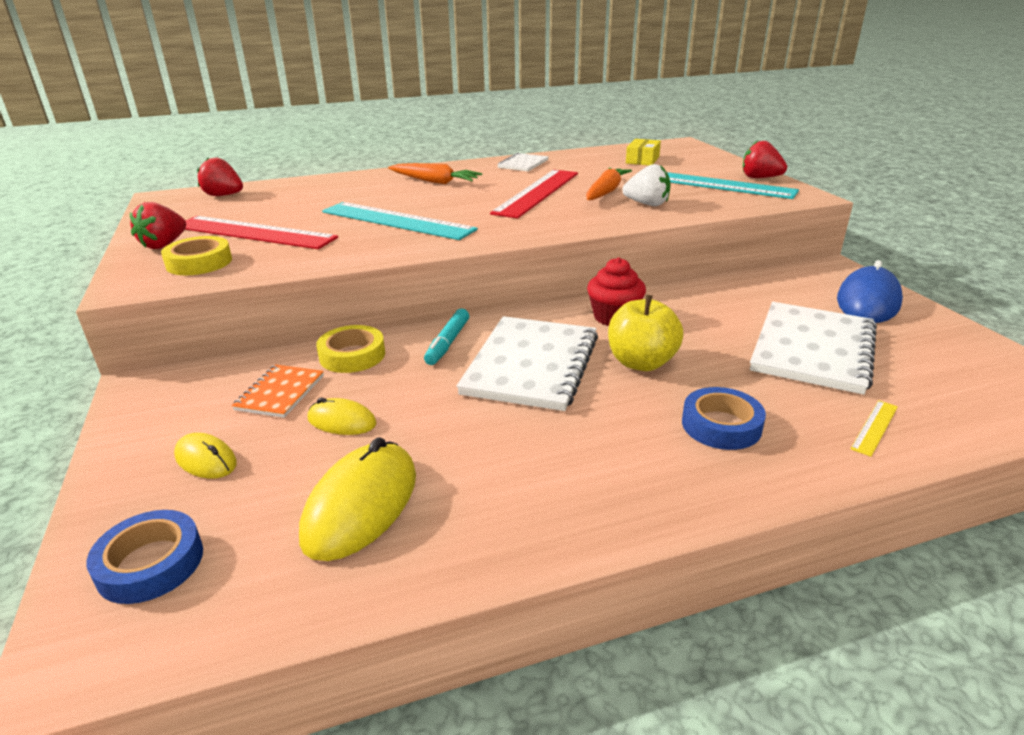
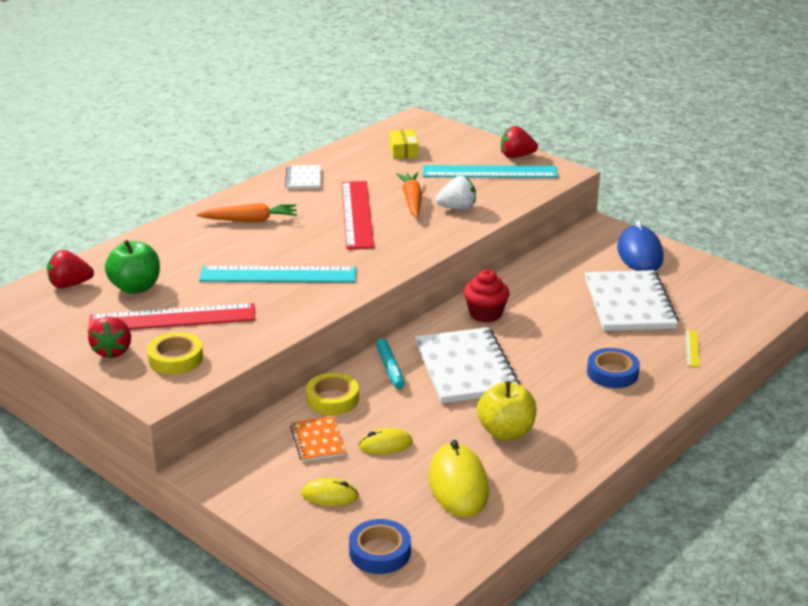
camera: 30 degrees left, 0 degrees up
yellow apple [608,295,683,371] -> yellow apple moved to [477,381,537,440]
none -> green apple [105,240,160,294]

